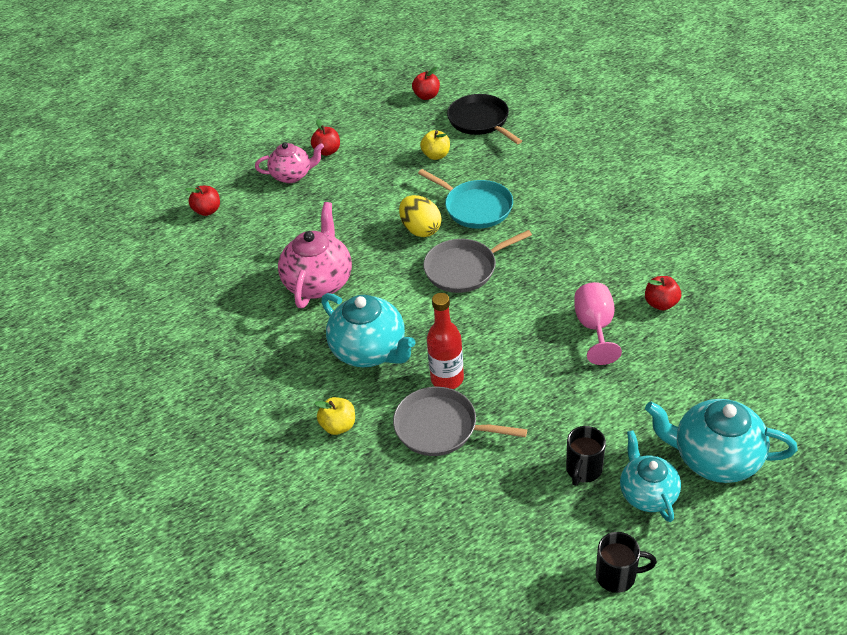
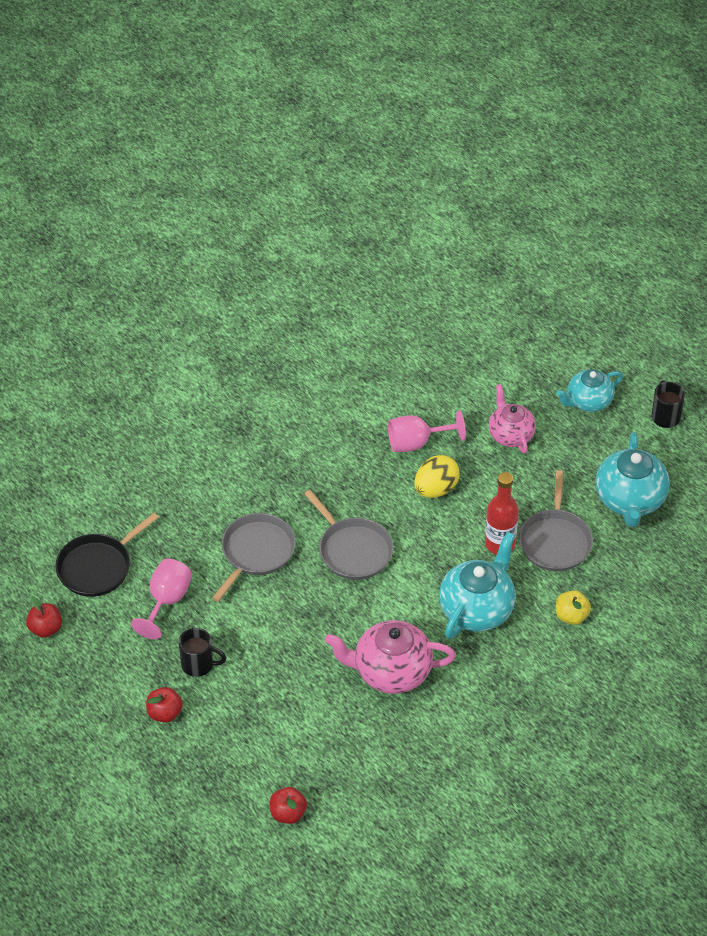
camera: 105 degrees left, 5 degrees up
pink teapot [255,142,324,183] -> pink teapot moved to [489,384,536,453]
yellow egg [399,195,441,237] -> yellow egg moved to [414,455,460,498]
turquoise pan [418,169,513,229] -> grey pan [212,513,296,602]
yellow apple [420,130,450,160] -> pink goblet [131,559,192,639]
black mug [566,426,606,486] -> black mug moved to [178,628,226,677]
red apple [645,276,681,310] -> none
turquoise teapot [645,399,797,483] -> turquoise teapot moved to [595,432,670,527]

